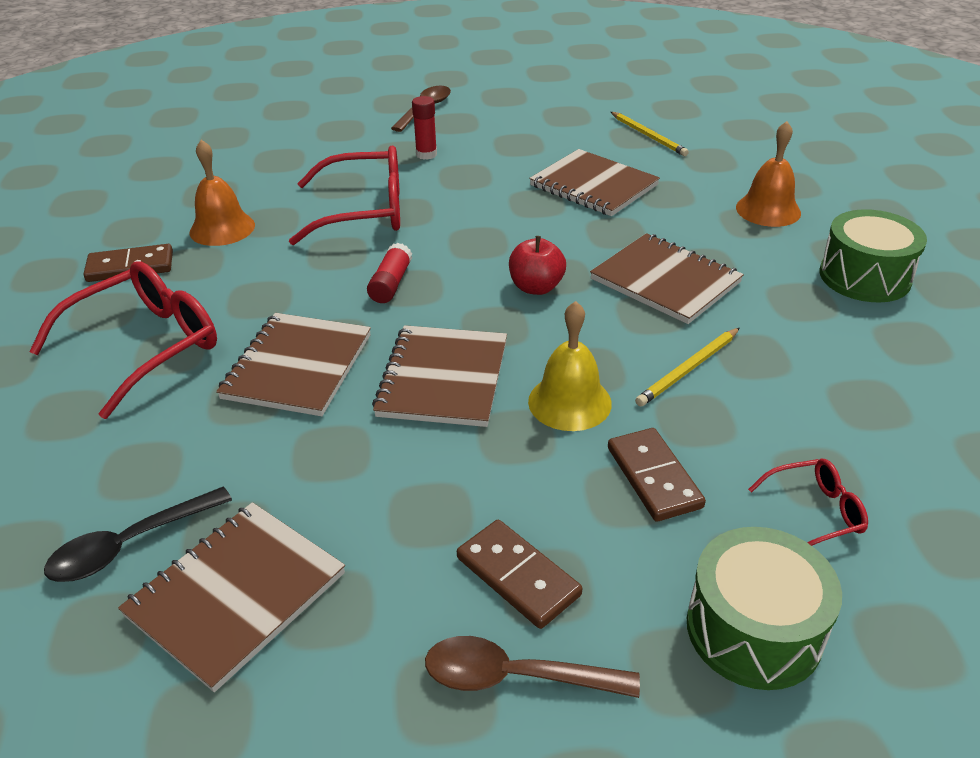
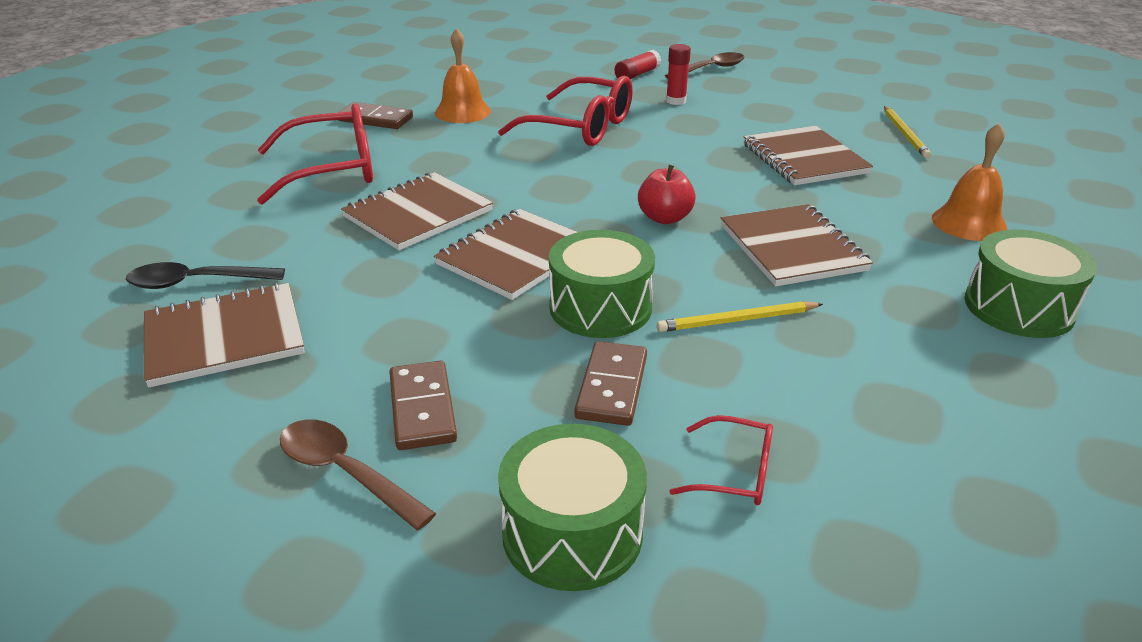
camera: 30 degrees right, 5 degrees down
red glue stick [367,243,412,303] -> red glue stick moved to [615,50,661,79]
yellow bell [528,301,612,431] -> green drum [549,230,655,338]

